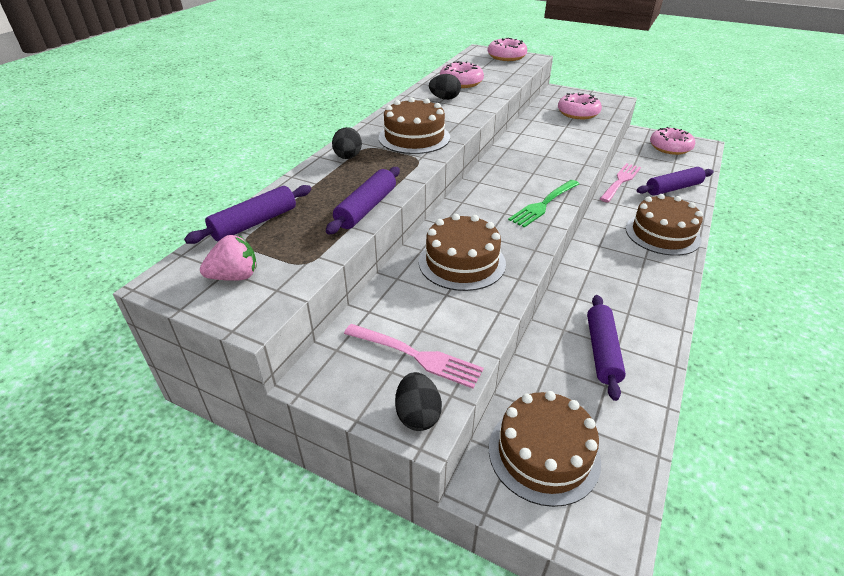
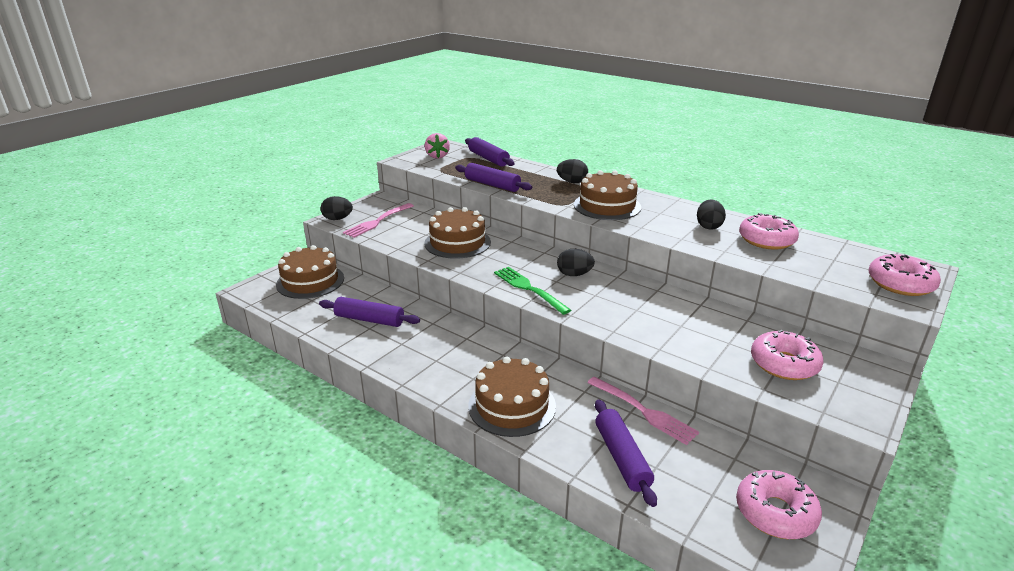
camera: 100 degrees right, 10 degrees down
none -> black egg [557,249,595,276]

